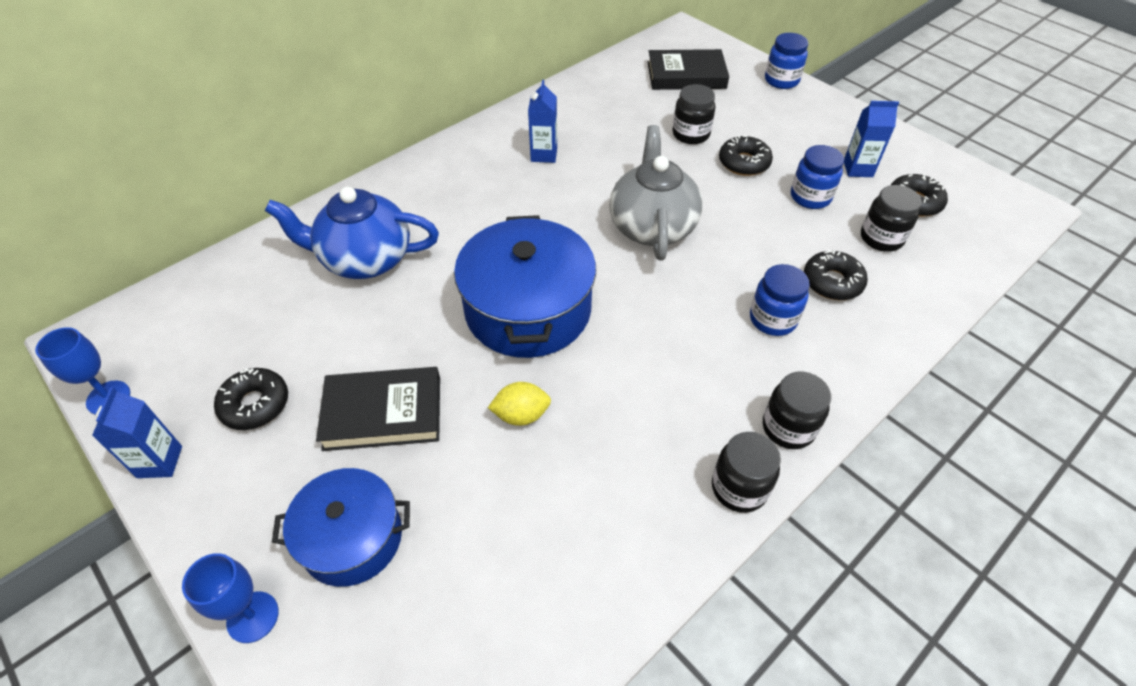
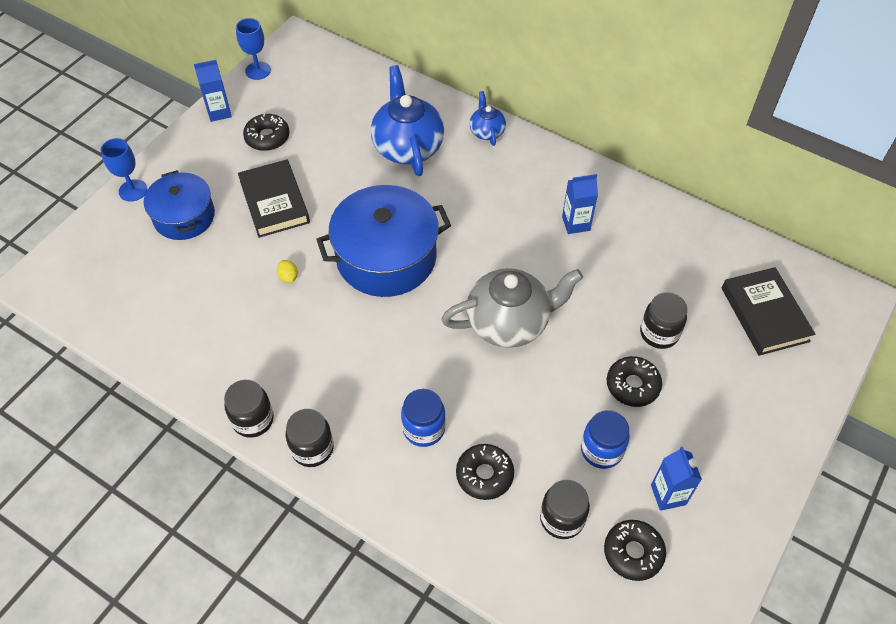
camera: 75 degrees right, 5 degrees up
yellow lemon [488,382,551,426] -> yellow lemon [277,260,298,283], size x0.66
blue jar [765,33,808,89] -> none
none -> blue teapot [470,91,506,146]

